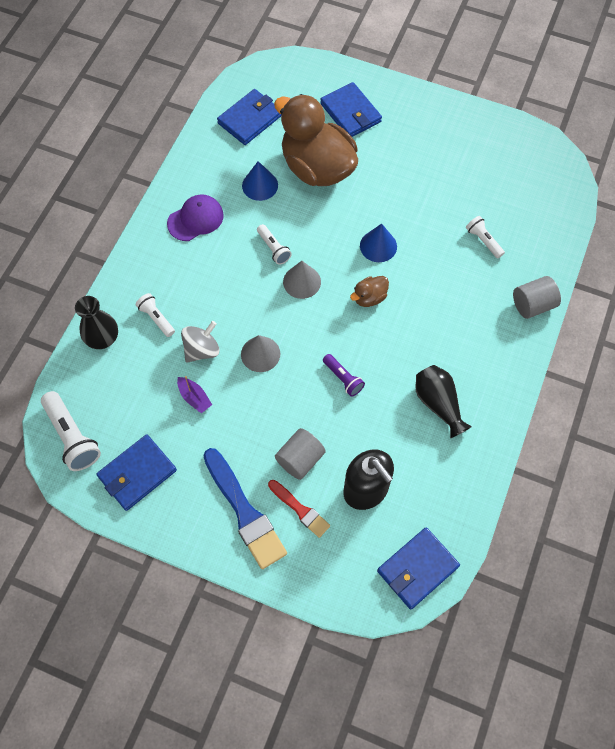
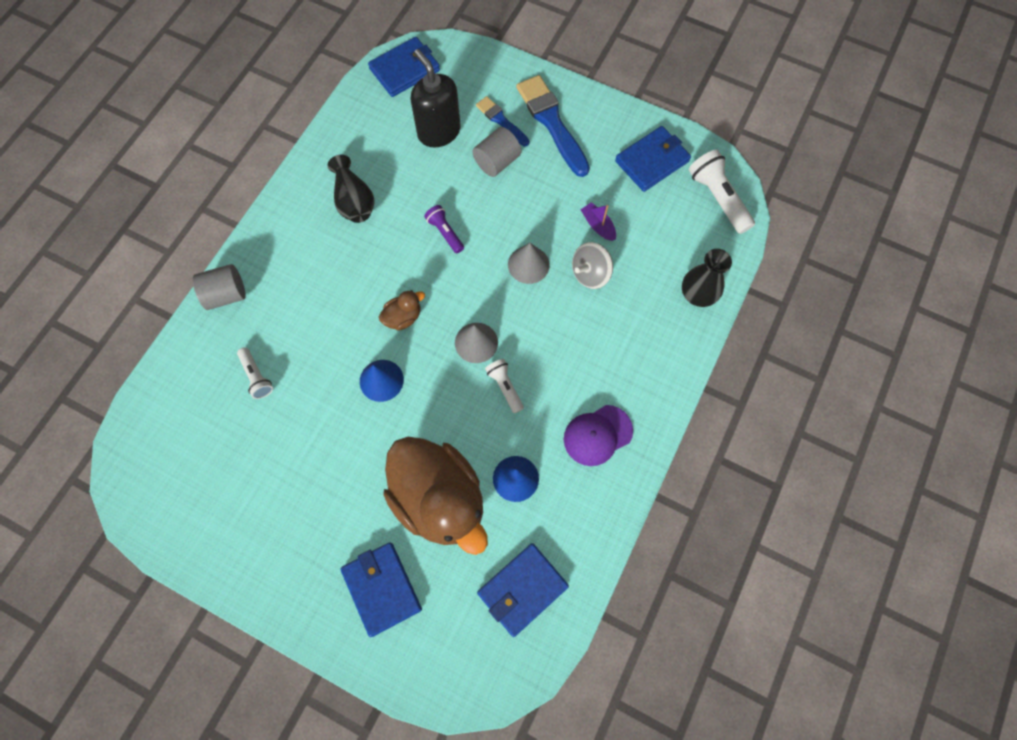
camera: 175 degrees left, 5 degrees up
white flashlight [136,293,175,337] -> none
red brush [268,480,330,538] -> blue brush [476,96,529,146]

